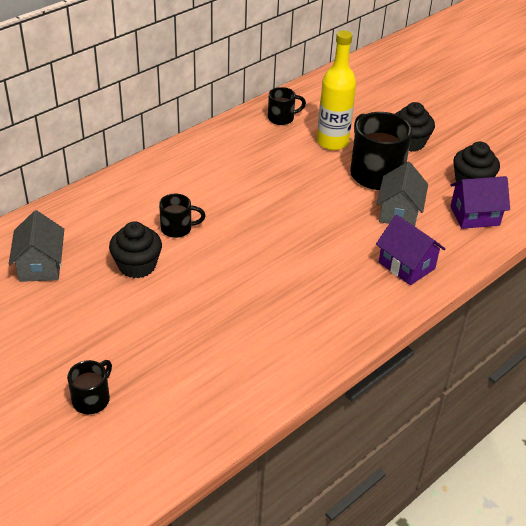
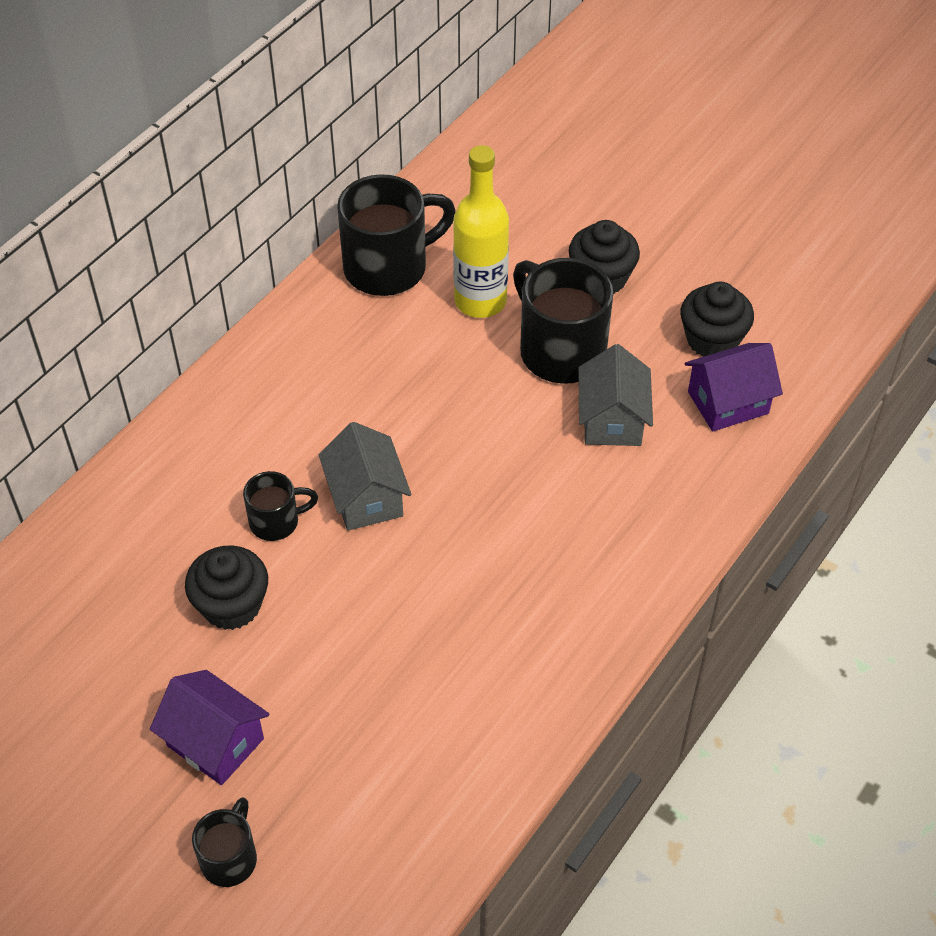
camera: 10 degrees left, 10 degrees up
grey house [9,210,64,282] -> grey house moved to [319,422,411,531]
black mug [268,87,306,125] -> black mug [337,174,456,296], size x1.90
purple house [376,215,445,285] -> purple house moved to [150,670,269,785]

